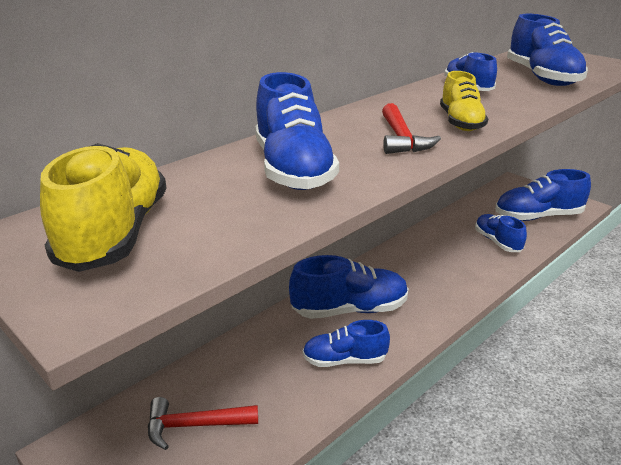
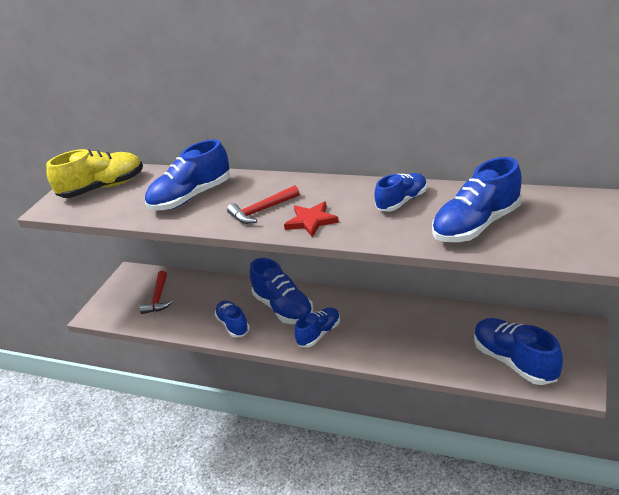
camera: 70 degrees right, 5 degrees up
red hammer [148,397,258,450] -> red hammer turned 150 degrees counterclockwise [139,271,173,314]
yellow shoe [440,71,488,131] -> red star [284,201,339,238]
blue shoe [475,214,527,252] -> blue shoe moved to [294,307,340,347]

